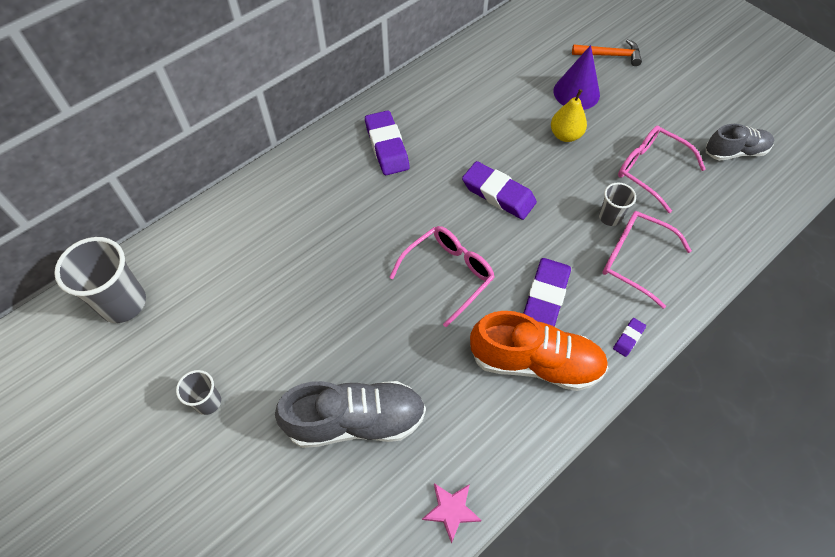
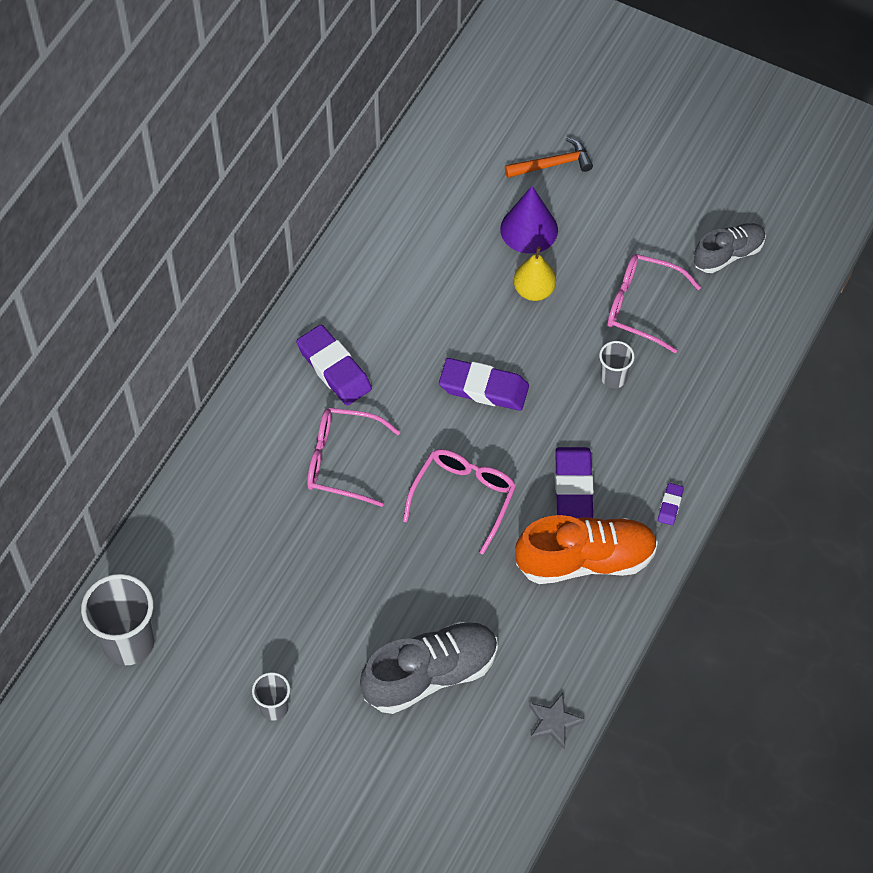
camera: 20 degrees left, 0 degrees up
pink star [422,483,482,544] -> grey star [529,693,585,750]
pink glasses [602,211,692,309] -> pink glasses moved to [307,408,400,507]

